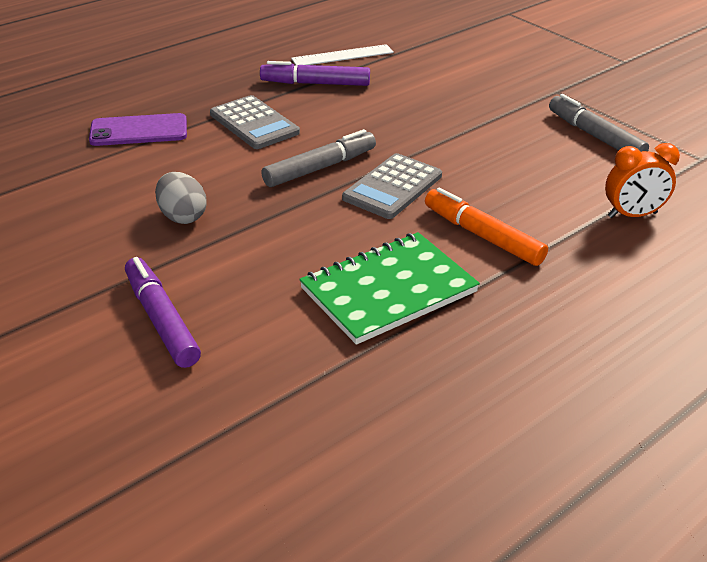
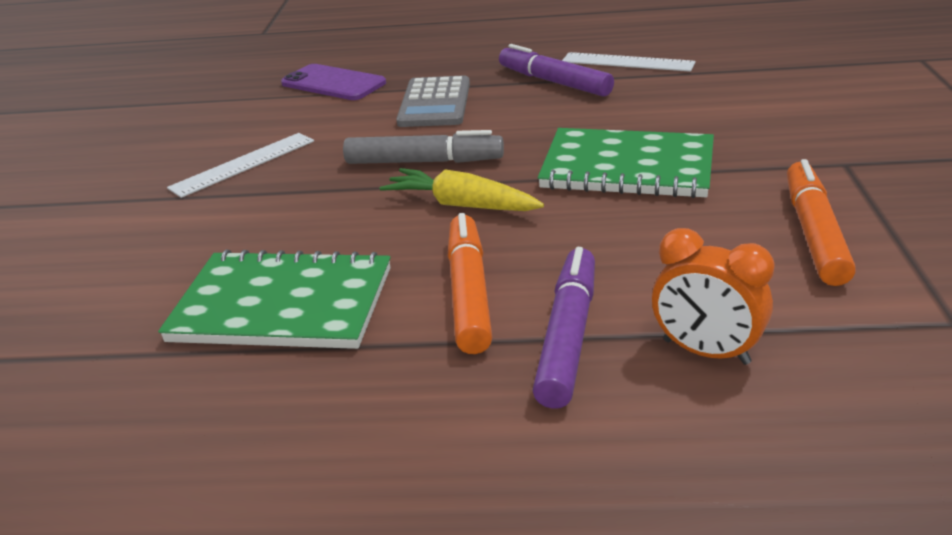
camera: 45 degrees right, 5 degrees down
purple marker [125,257,201,368] -> purple marker moved to [532,247,595,409]
grey egg [155,172,206,224] -> white ruler [167,133,314,198]
grey calculator [342,153,442,219] -> yellow carrot [380,168,544,211]
grey marker [549,94,649,152] -> orange marker [787,159,856,286]
none -> green notebook [538,128,714,198]

